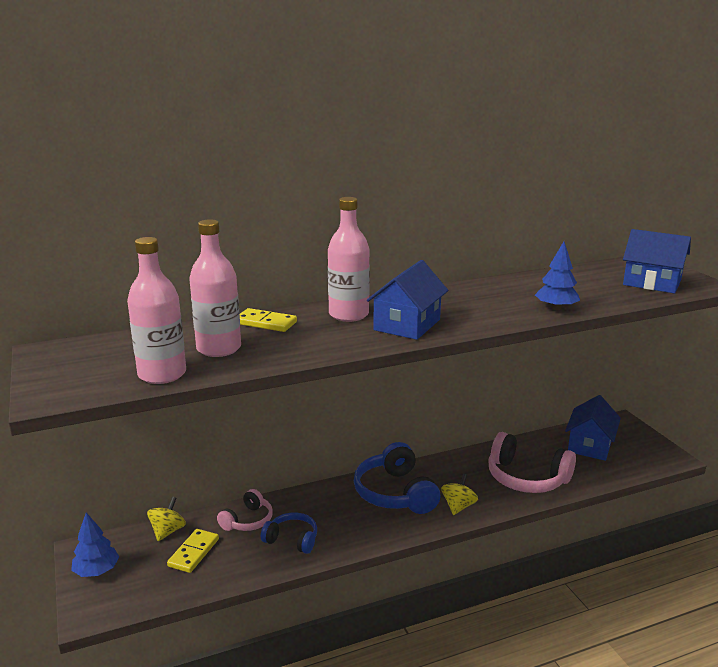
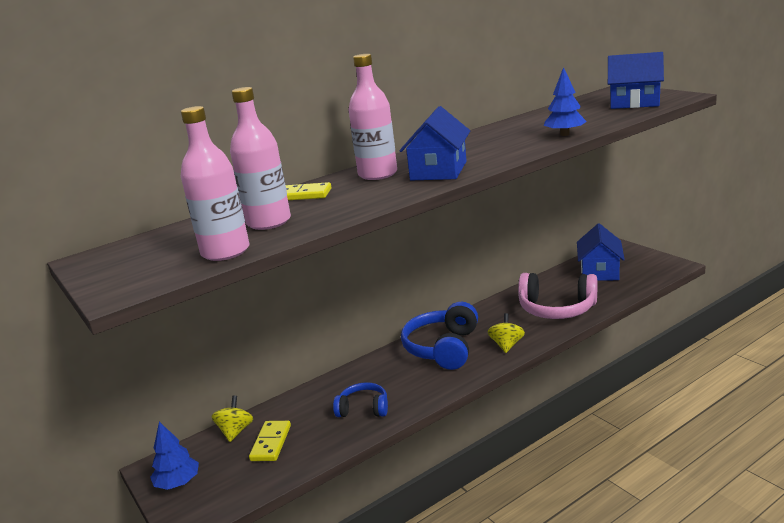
camera: 10 degrees left, 0 degrees up
pink headphones [217,489,273,531] -> none
blue headphones [354,442,440,514] -> blue headphones turned 45 degrees clockwise [401,302,478,370]

